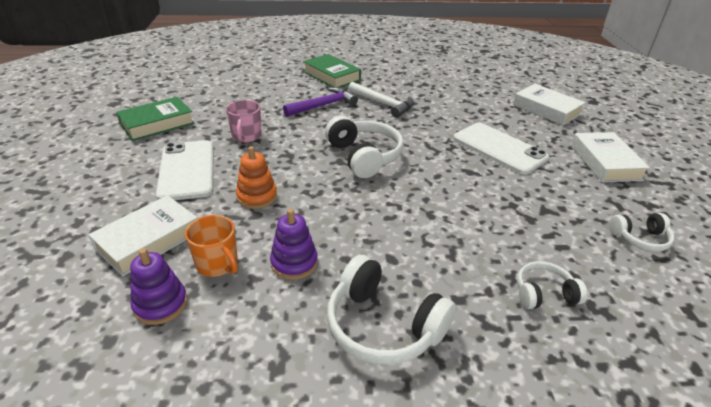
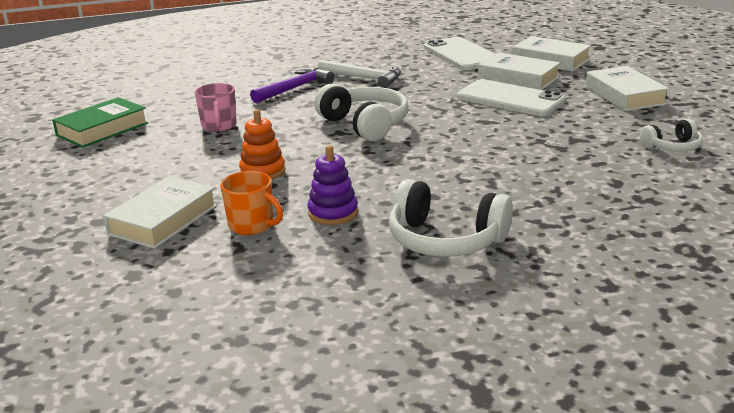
camera: 10 degrees left, 10 degrees down
purple stacking toy [130,248,187,325] -> none
white phone [156,140,213,200] -> white phone moved to [424,37,495,70]
green book [303,54,361,88] -> none
white headphones [517,261,587,309] -> none
none -> white book [478,52,560,90]

